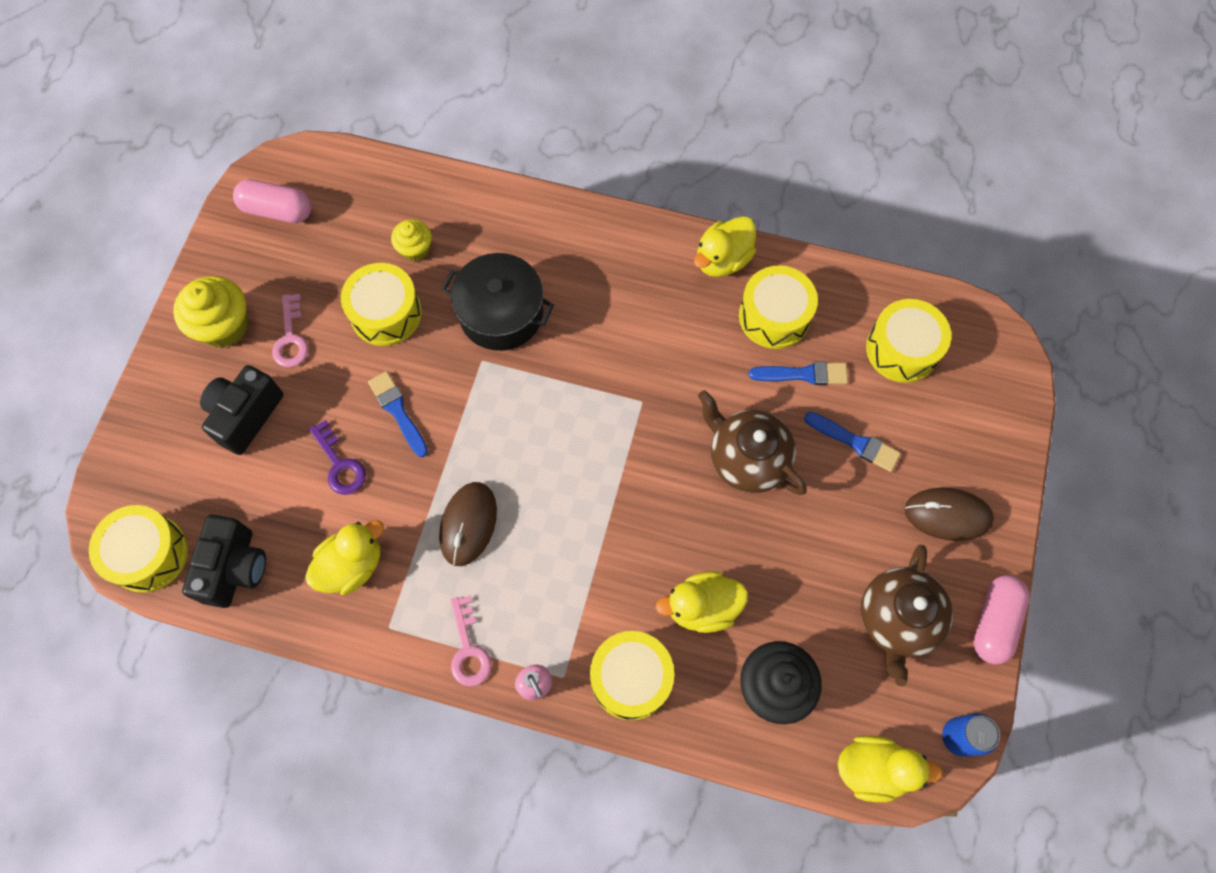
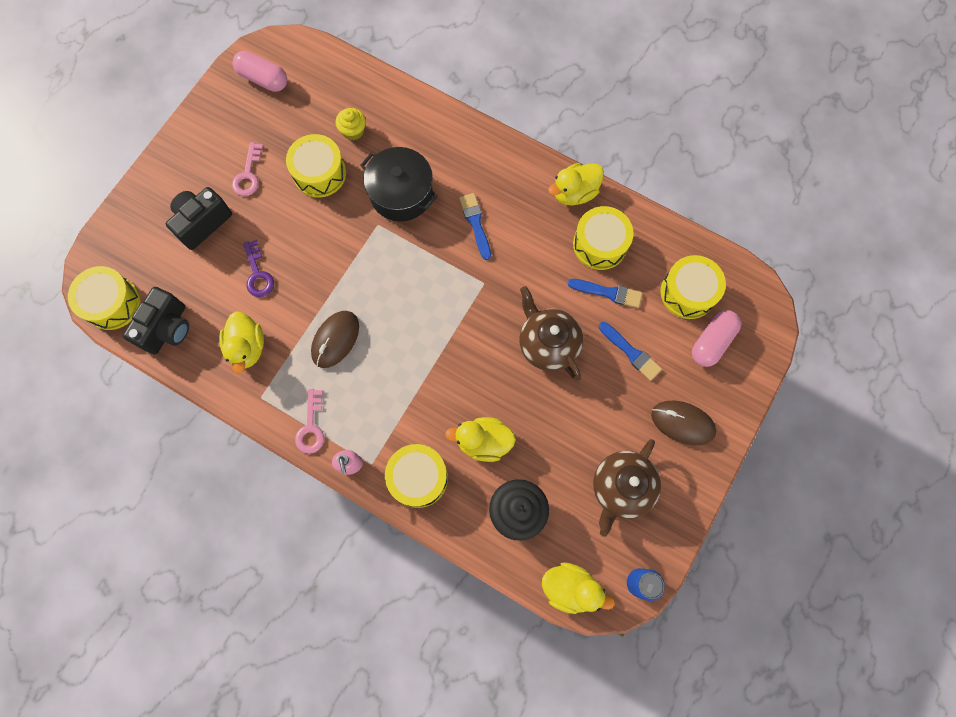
camera: 15 degrees right, 5 degrees up
yellow cupcake [173,276,248,348] -> none
yellow duck [305,520,384,595] -> yellow duck turned 105 degrees clockwise [219,311,264,374]
blue brush [368,371,428,457] -> blue brush moved to [459,193,491,260]
pink capsule [973,575,1029,664] -> pink capsule moved to [692,310,741,367]

